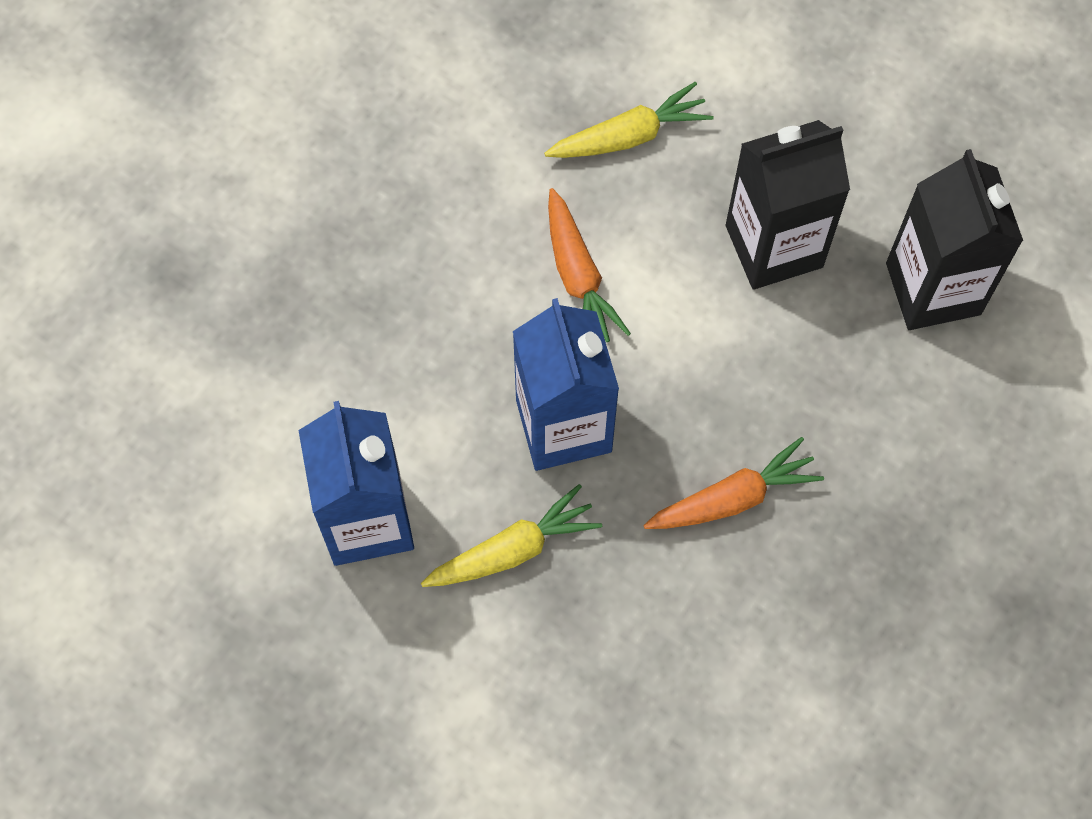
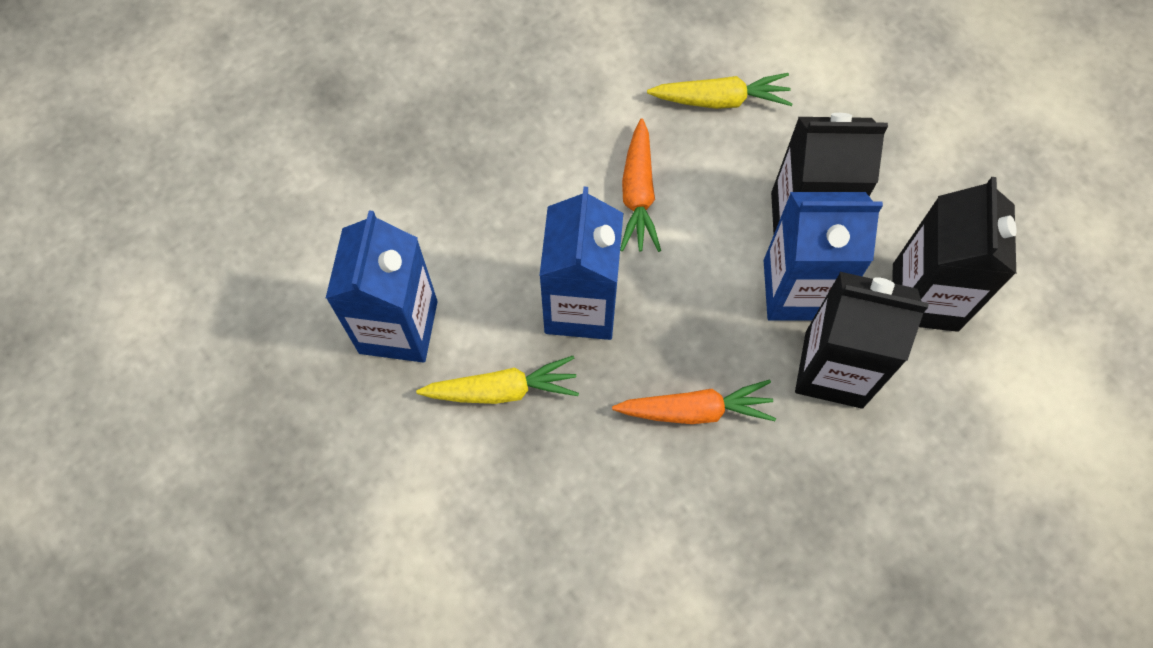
camera: 20 degrees right, 0 degrees up
none -> blue carton [764,192,883,321]
none -> black carton [795,272,929,409]

